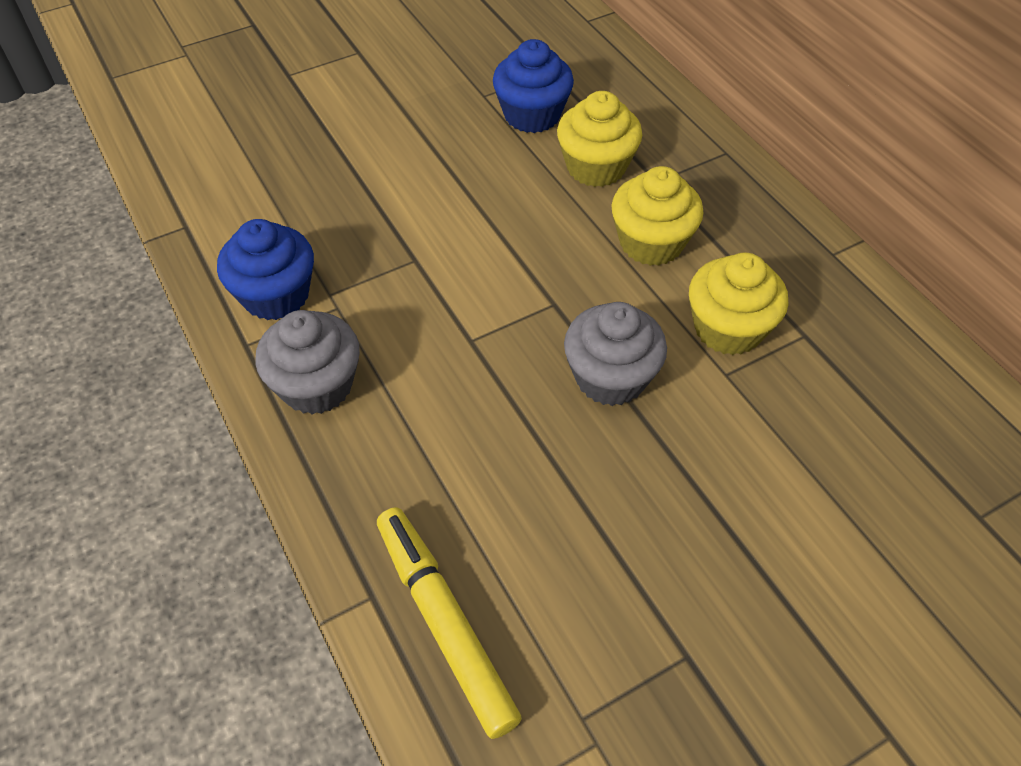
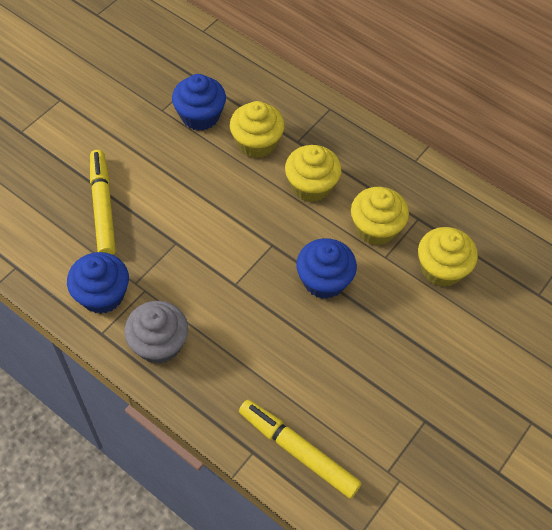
camera: 25 degrees left, 5 degrees up
grey cupcake [564,302,667,406] -> blue cupcake [296,238,357,299]
none -> yellow marker [90,150,116,255]
none -> yellow cupcake [418,227,478,287]

